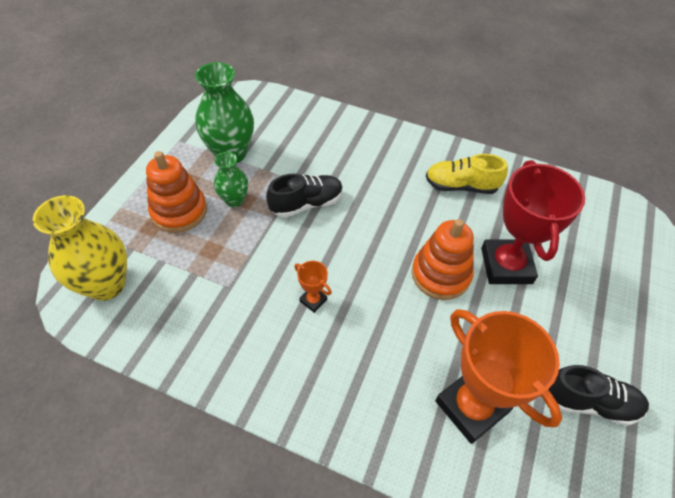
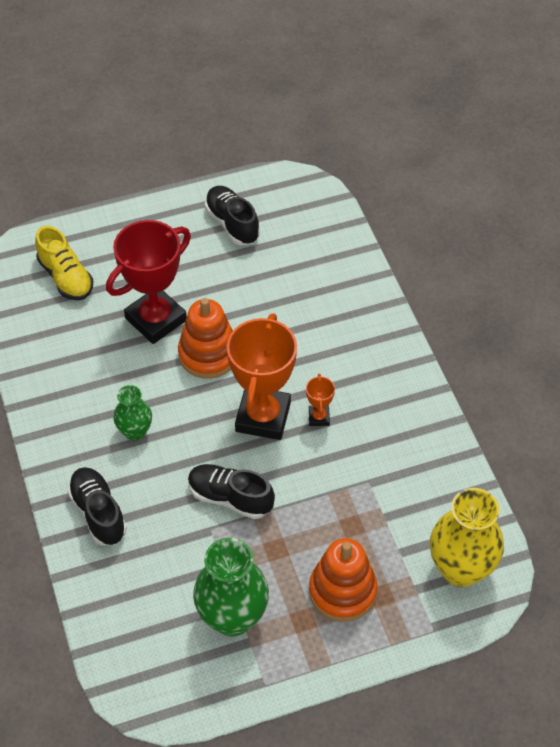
camera: 130 degrees left, 0 degrees up
green vase [214,152,248,207] -> green vase moved to [114,385,152,441]
yellow shoe [426,154,508,194] -> yellow shoe moved to [35,226,94,300]
orange trophy [435,309,562,444] -> orange trophy moved to [227,313,297,440]
none -> black shoe [67,467,127,545]

